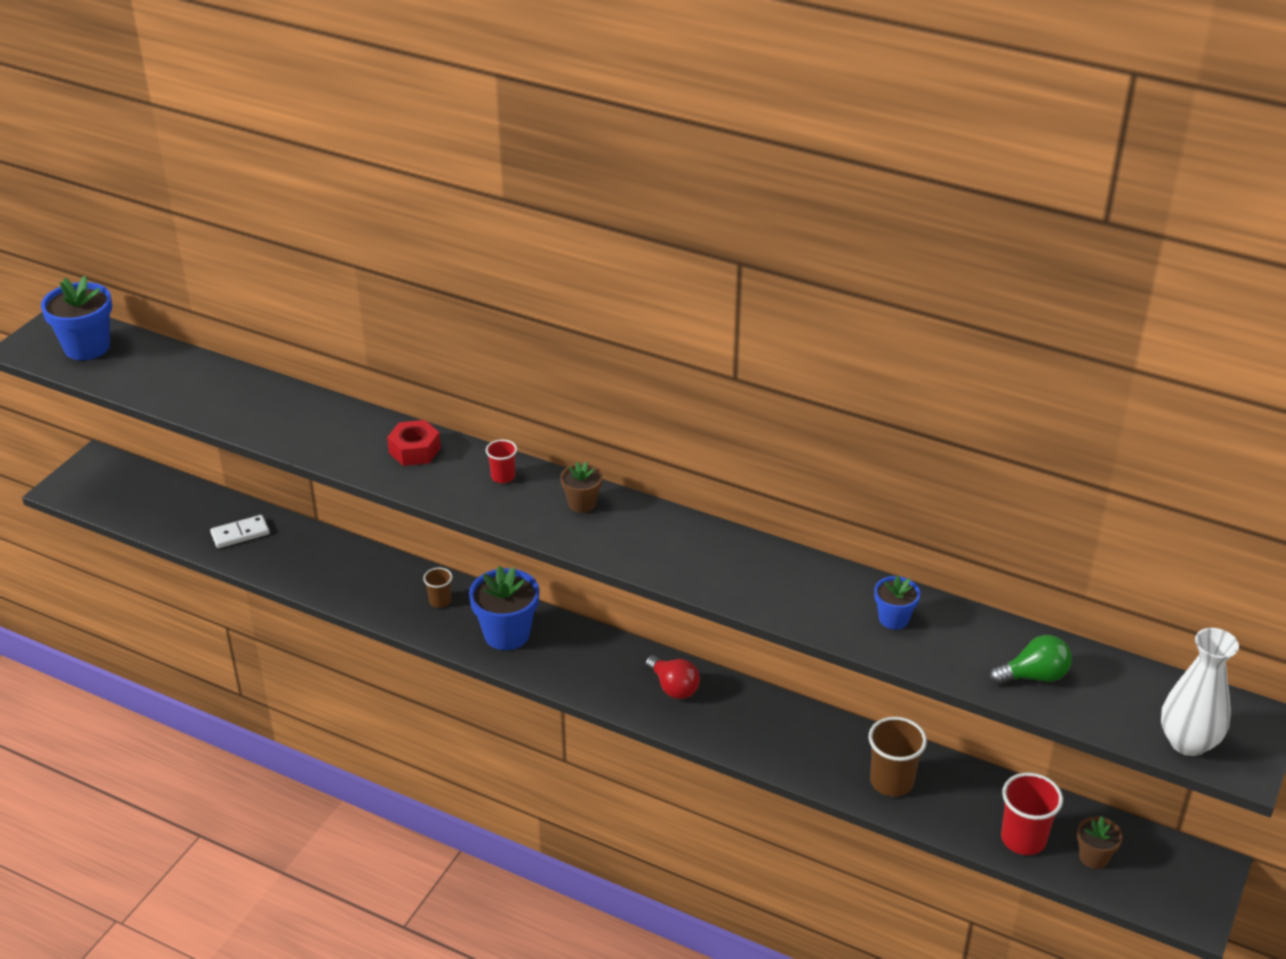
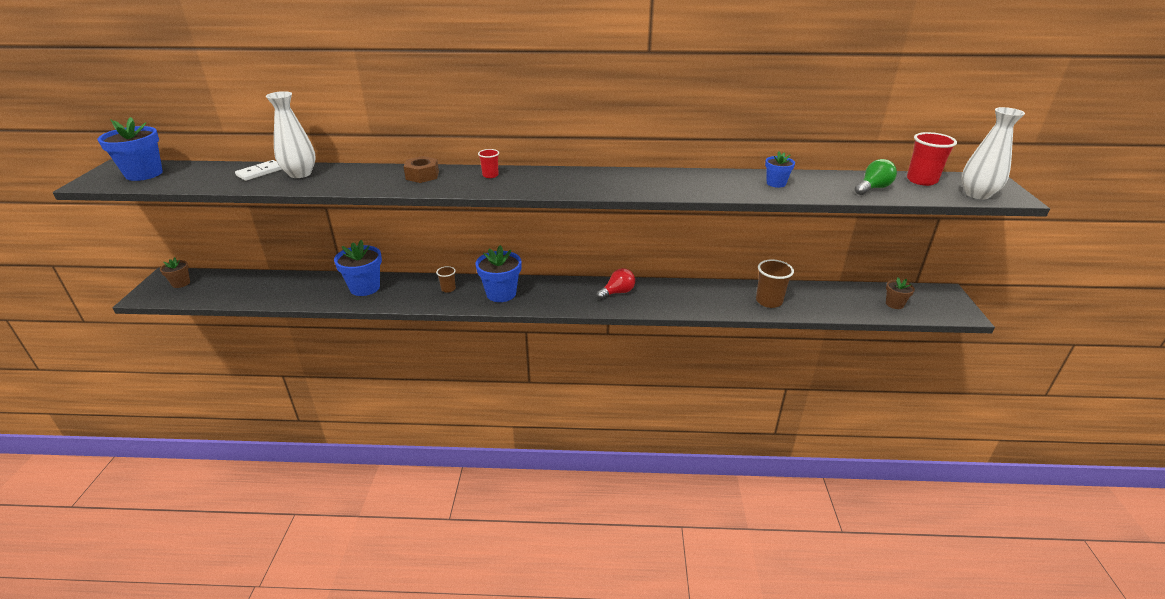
camera: 25 degrees left, 5 degrees down
white domino [210,515,270,548] -> white domino moved to [235,160,282,181]
red nut [387,420,441,466] -> brown nut [404,156,439,183]
brown flower pot [560,462,603,513] -> brown flower pot moved to [160,257,190,288]
red light bulb [645,655,700,699] -> red light bulb turned 60 degrees counterclockwise [596,268,635,300]
red cup [1001,773,1063,855] -> red cup moved to [907,132,957,186]
none -> white vase [266,91,316,178]
none -> blue flower pot [334,240,382,296]

